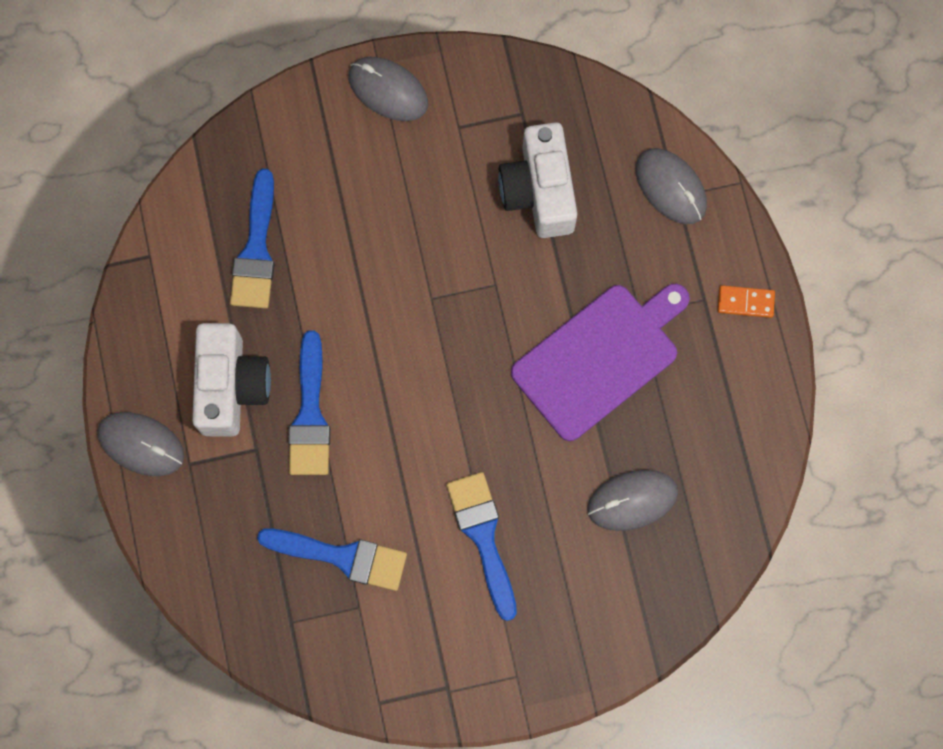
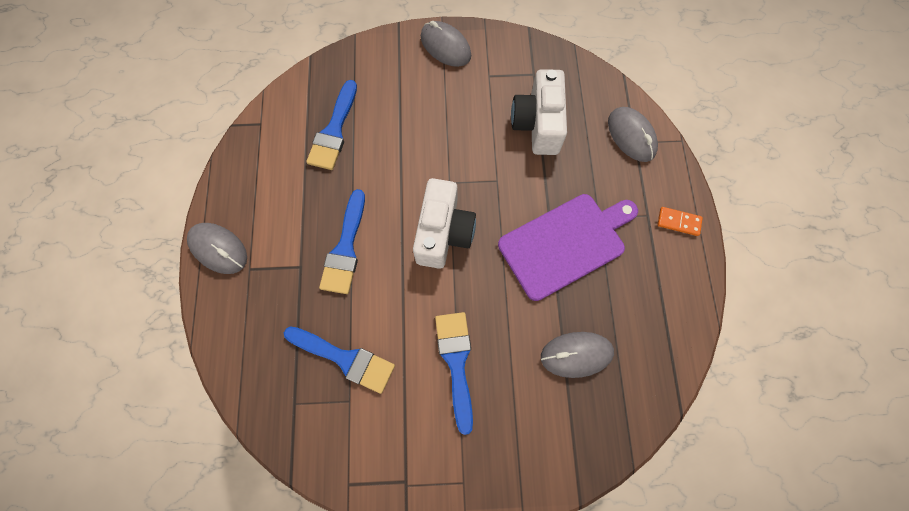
camera: 10 degrees right, 5 degrees down
white camera [192,323,271,436] -> white camera moved to [413,178,476,269]

